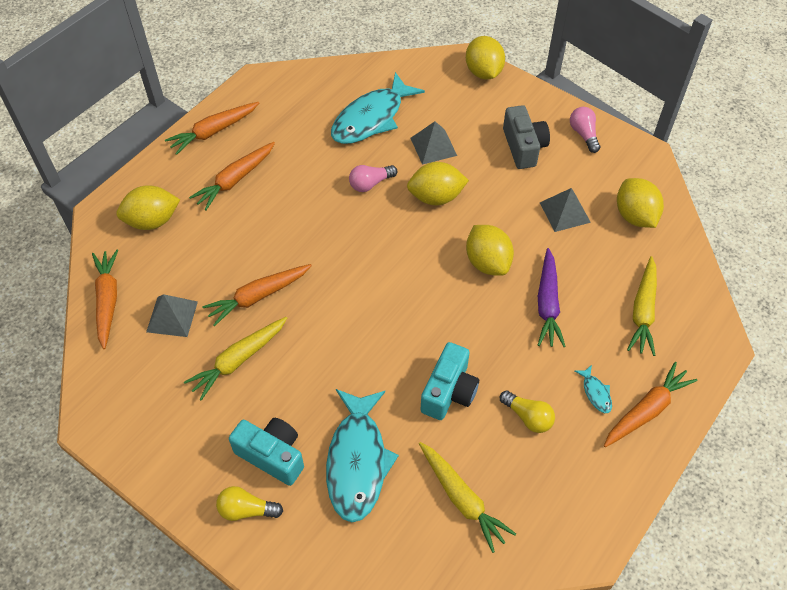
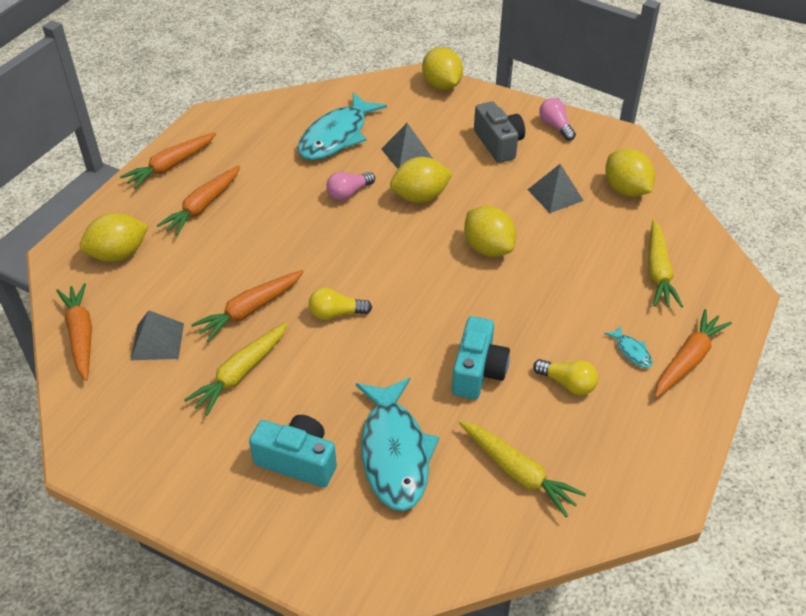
camera: 10 degrees left, 10 degrees down
yellow light bulb [216,486,283,521] -> yellow light bulb moved to [309,288,372,320]
purple carrot [538,248,566,347] -> none

